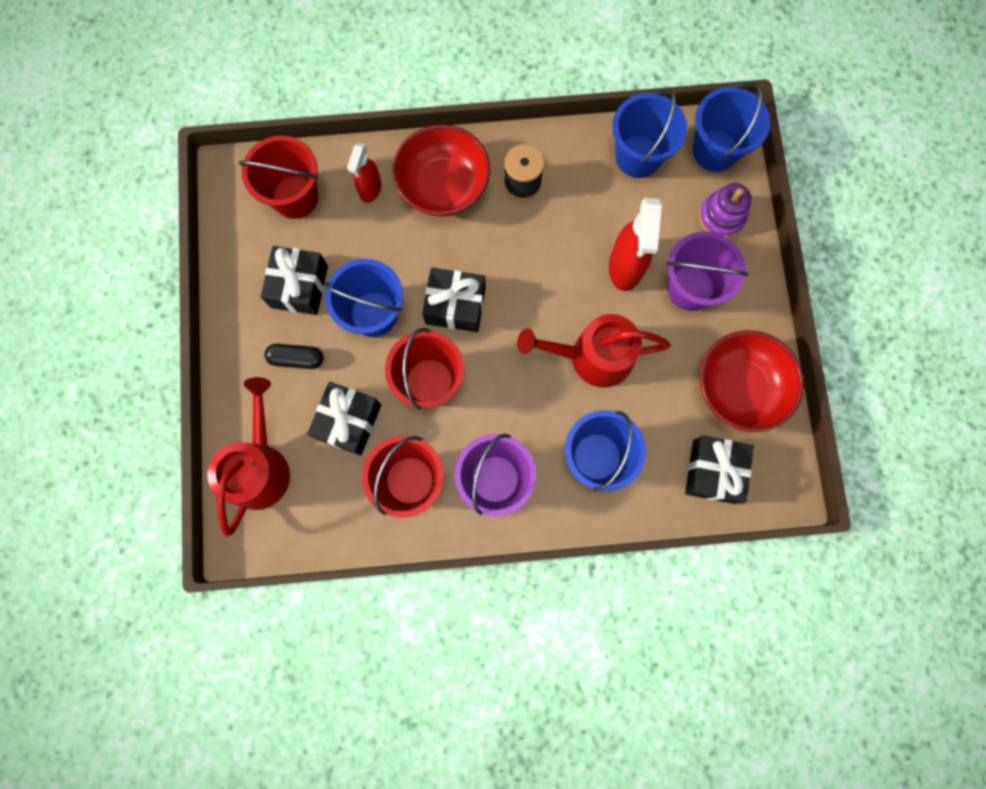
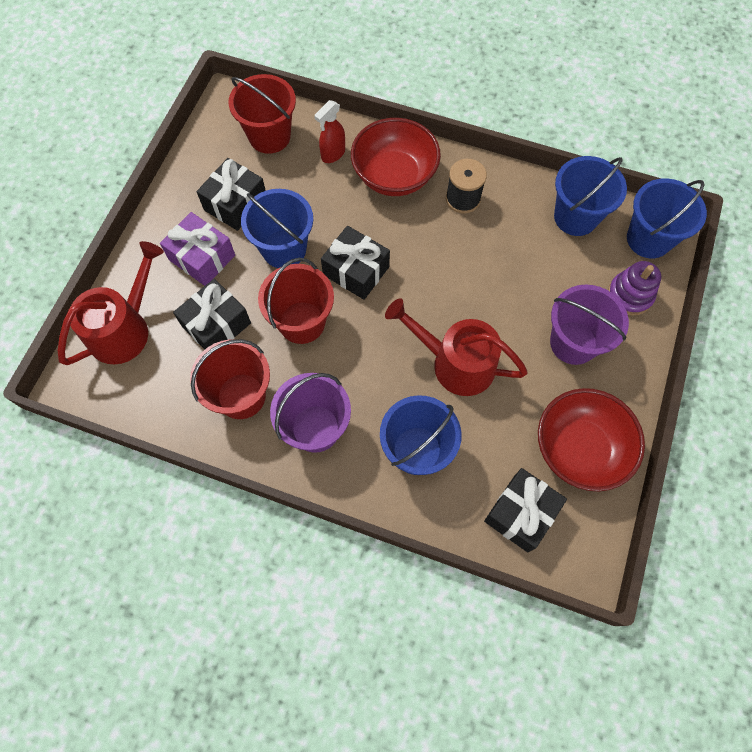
camera: 25 degrees right, 10 degrees down
black capsule [264,344,324,369] -> purple gift [160,212,235,286]
red spray bottle [609,198,662,291] -> none

